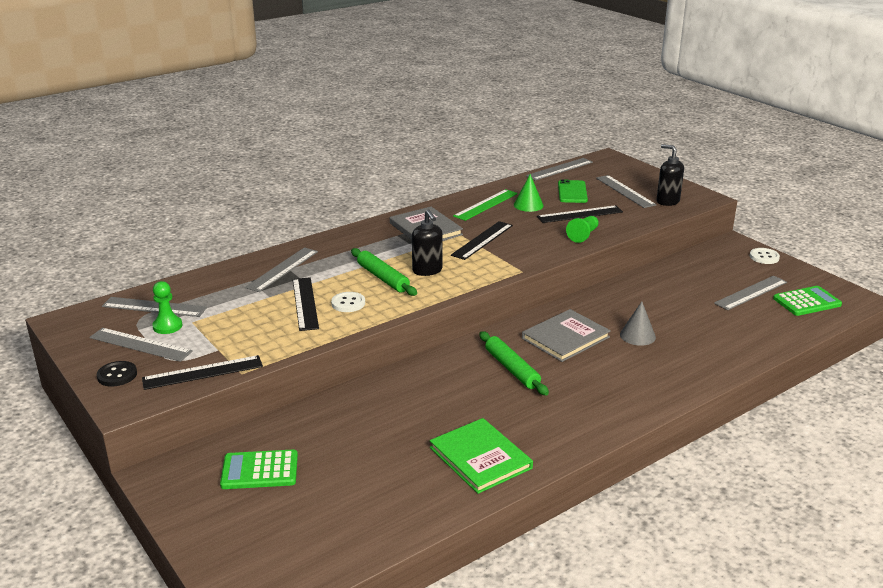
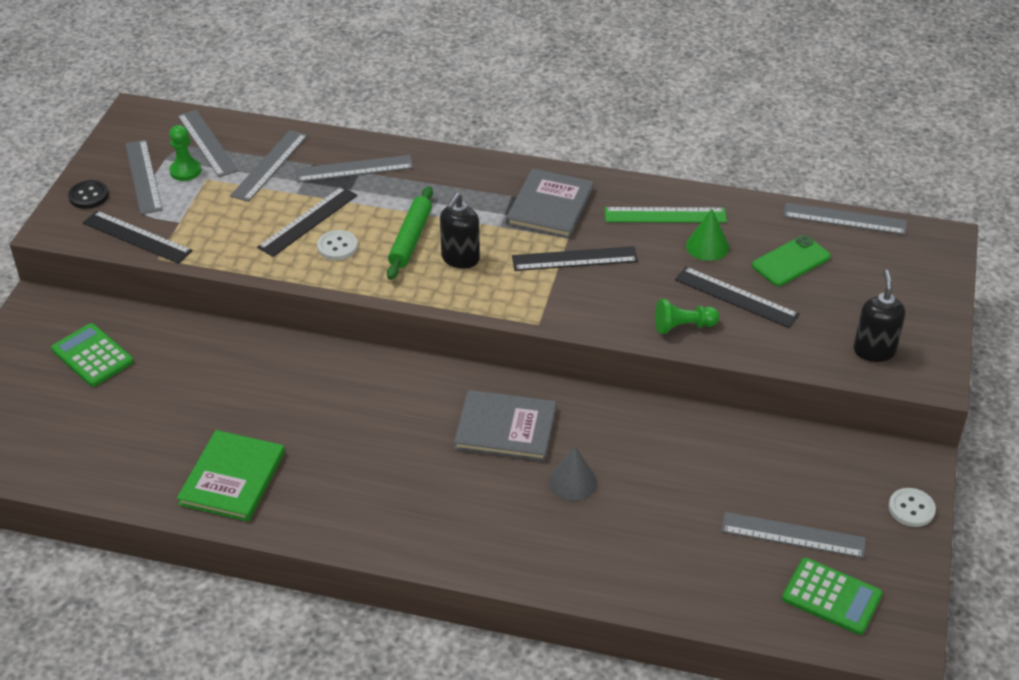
camera: 50 degrees right, 15 degrees up
green rolling pin [479,331,549,395] -> none
grey ruler [596,175,657,208] -> grey ruler moved to [230,130,308,202]

